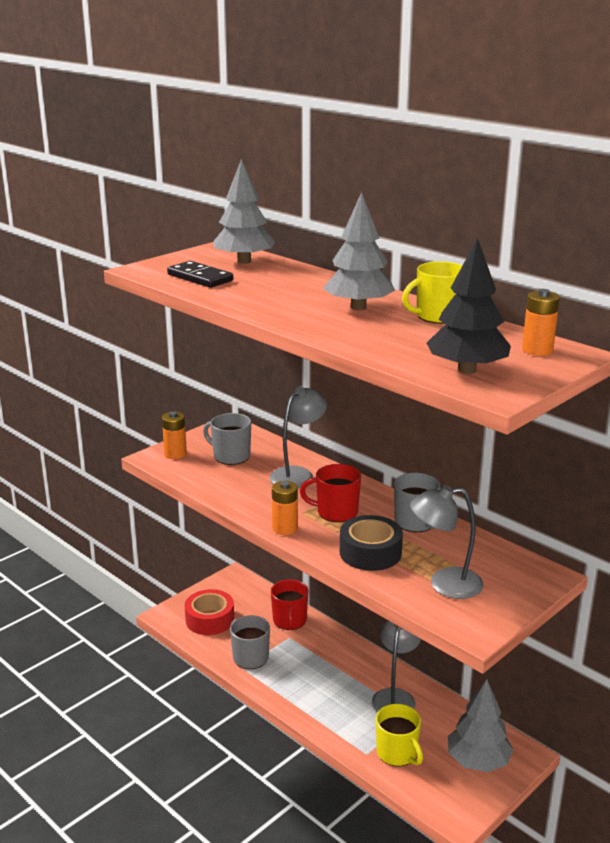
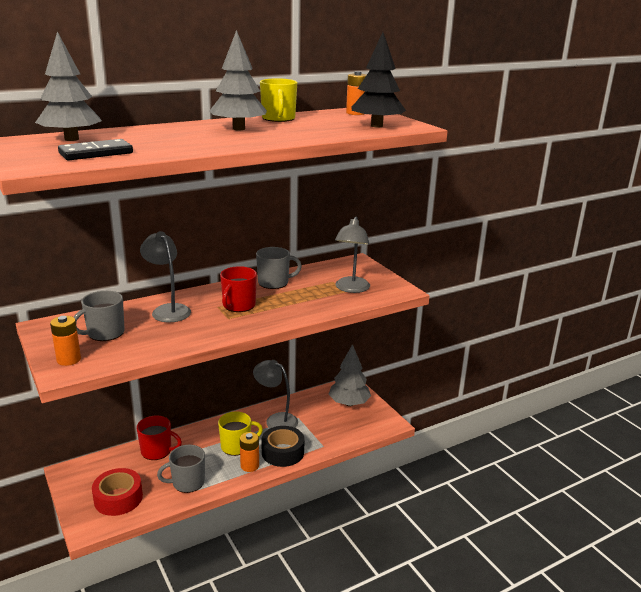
camera: 75 degrees left, 0 degrees up
orange battery [272,481,298,535] -> orange battery moved to [240,432,259,472]
black tape [340,515,403,571] -> black tape moved to [261,426,304,467]
yellow mug [376,704,423,767] -> yellow mug moved to [218,411,263,456]

